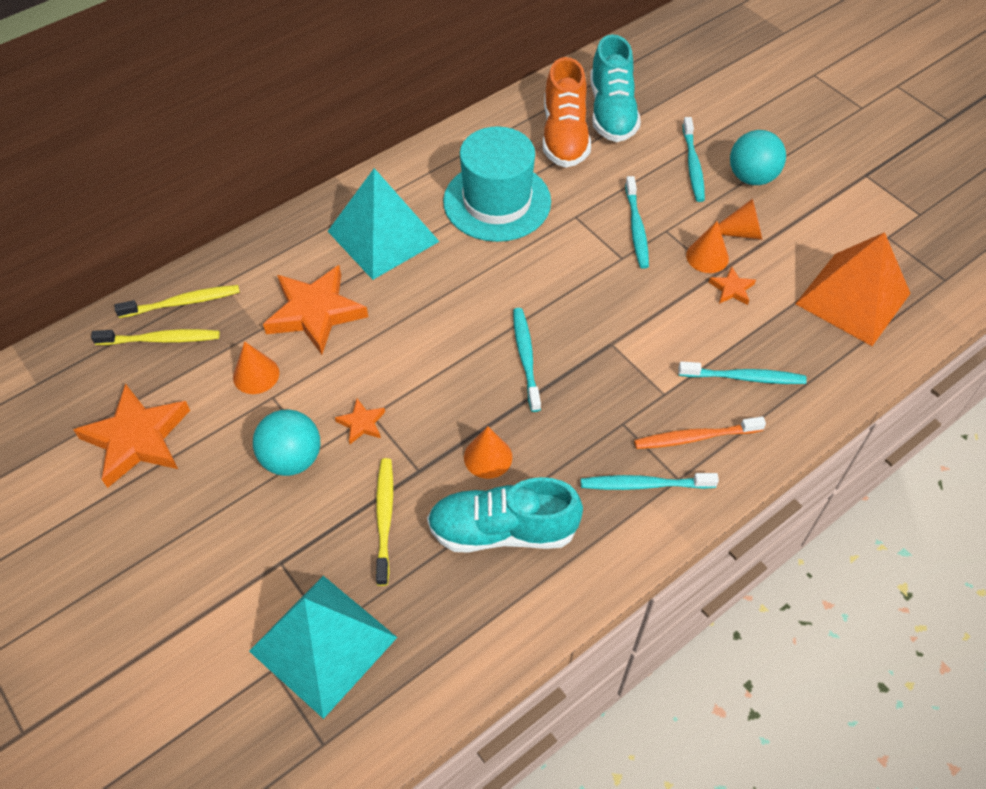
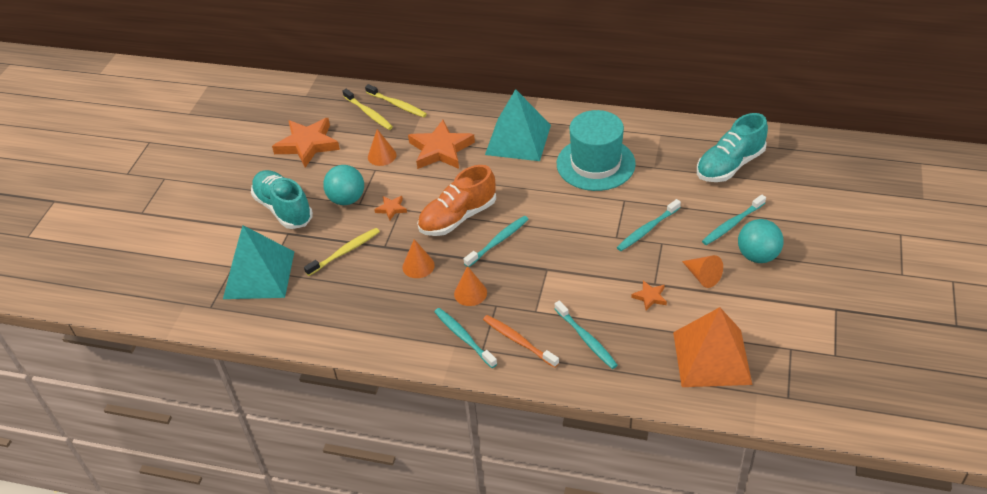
camera: 55 degrees right, 10 degrees down
turquoise shoe [427,477,583,553] -> turquoise shoe moved to [251,170,313,229]
orange shoe [543,57,591,168] -> orange shoe moved to [417,165,496,236]
orange cone [686,221,729,273] -> orange cone moved to [454,266,487,306]

